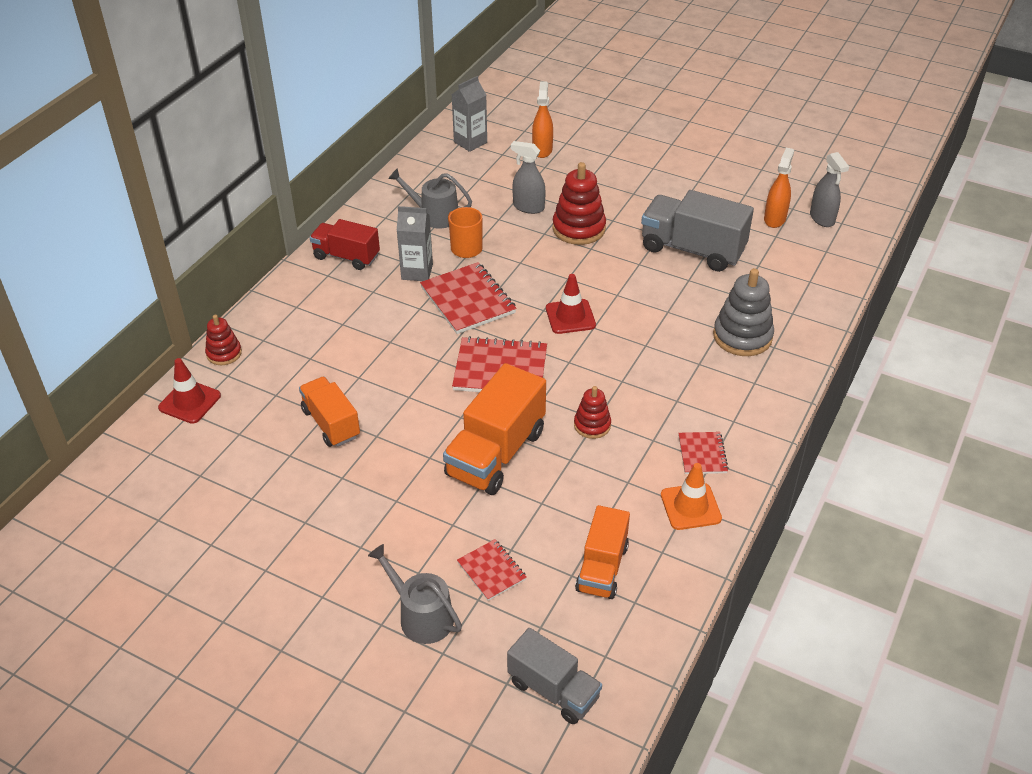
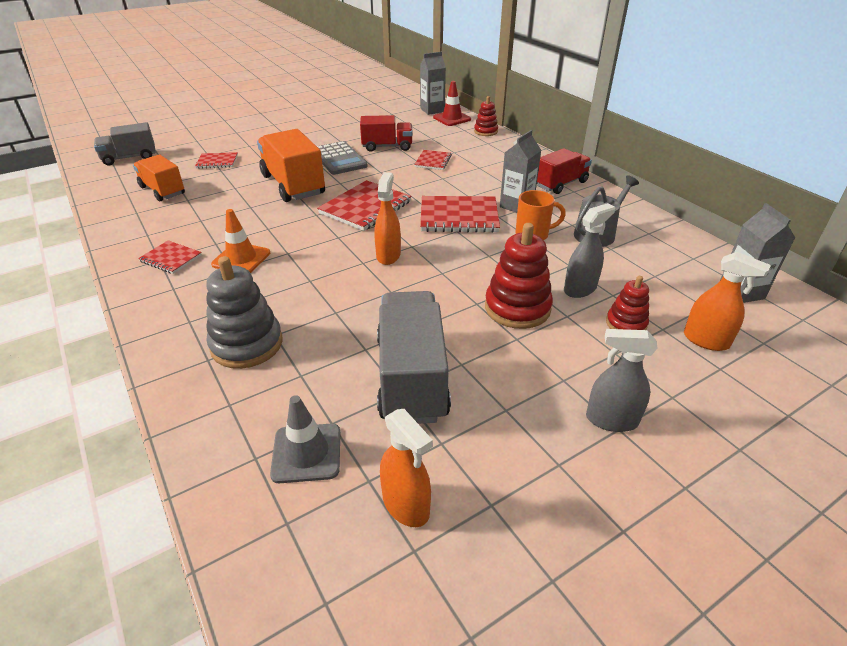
camera: 120 degrees right, 5 degrees down
orange truck [299,377,360,447] -> red truck [360,115,413,152]
grey watering can [368,544,462,644] -> none
red traffic cone [546,274,596,334] -> orange spray bottle [374,172,401,265]
red stacking toy [574,386,611,439] -> red stacking toy moved to [606,276,649,330]
grey truck [641,190,754,272] -> grey truck turned 60 degrees counterclockwise [377,291,451,424]
orange traffic cone [661,463,722,530] -> orange traffic cone moved to [211,209,270,273]
grey spray bottle [810,152,849,227] -> grey spray bottle moved to [586,329,658,432]
none -> grey traffic cone [270,395,340,483]
none -> grey calculator [317,141,368,175]
none -> red notebook [414,150,452,170]
none -> grey carton [420,52,446,115]

